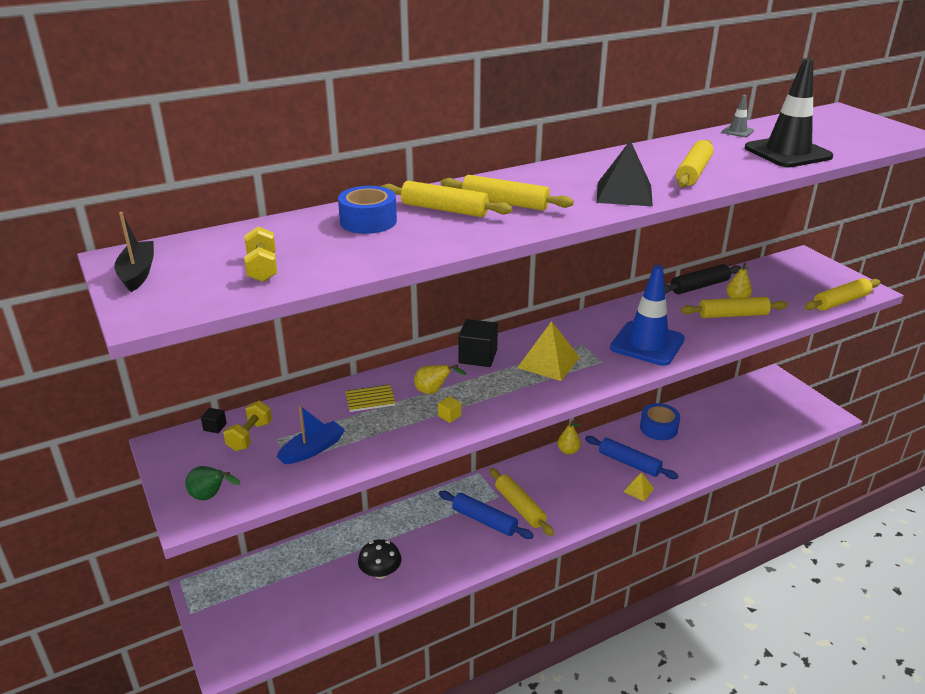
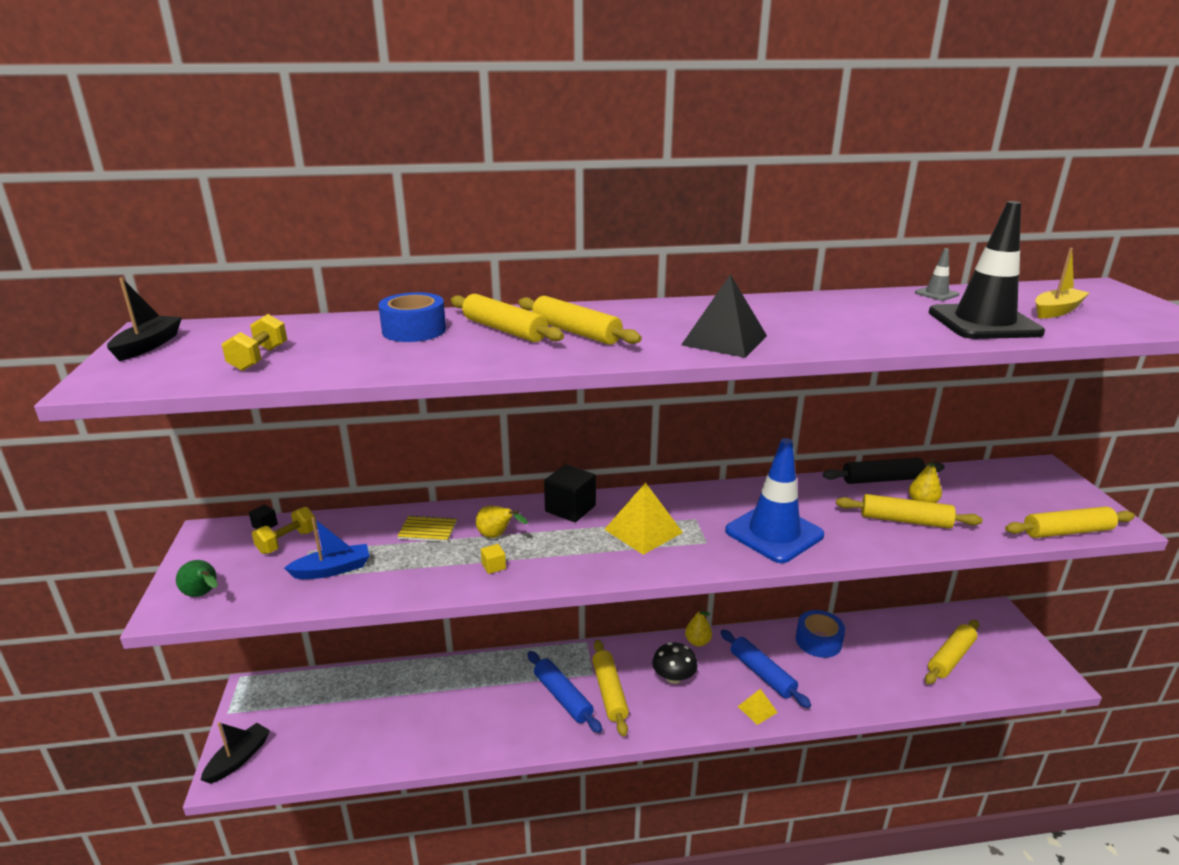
camera: 20 degrees right, 5 degrees down
black mushroom [358,539,402,579] -> black mushroom moved to [652,642,698,684]
yellow rolling pin [676,140,714,188] -> yellow rolling pin moved to [925,620,979,684]
none -> black boat [201,722,270,784]
none -> yellow boat [1035,248,1089,318]

